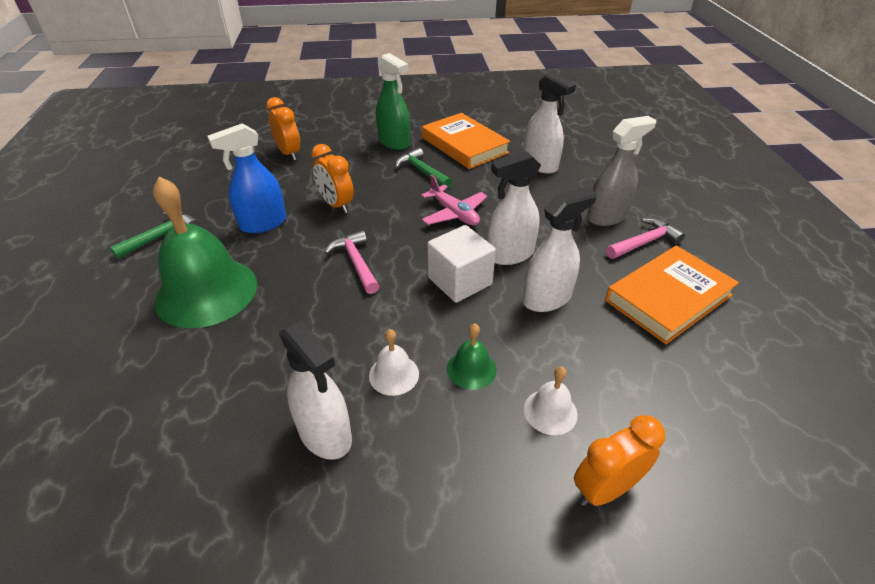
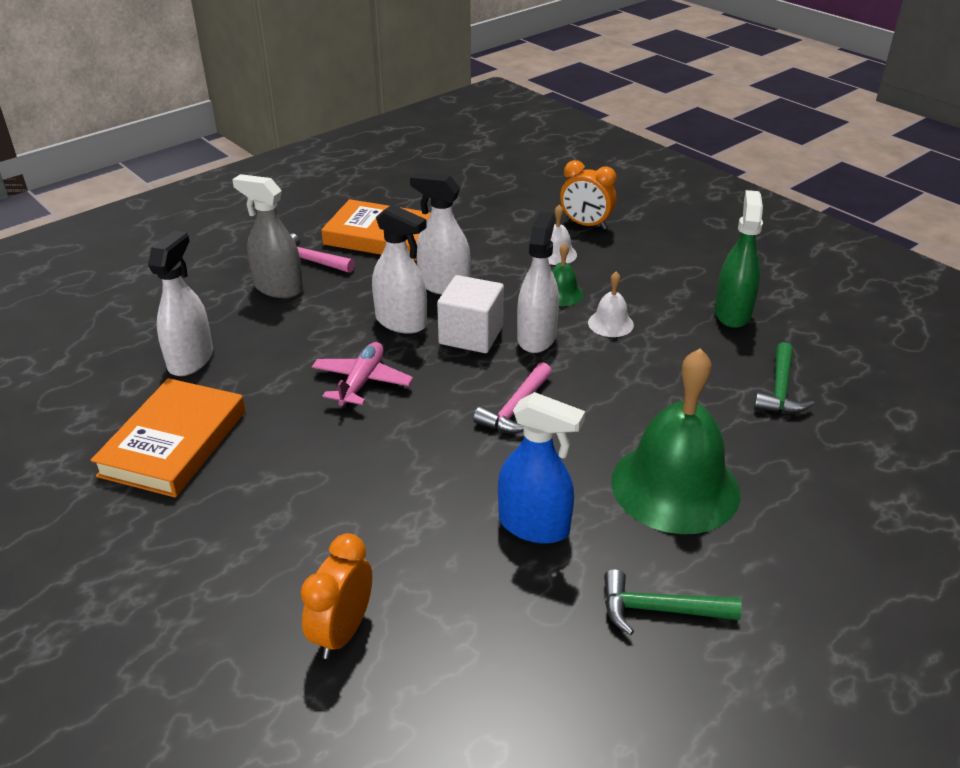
camera: 125 degrees left, 5 degrees down
white spray bottle [279,320,352,460] -> white spray bottle moved to [517,211,559,353]
orange clock [311,144,354,213] -> none
green spray bottle [376,53,410,150] -> green spray bottle moved to [714,190,763,328]
green hammer [395,148,452,189] -> green hammer moved to [754,342,815,414]

